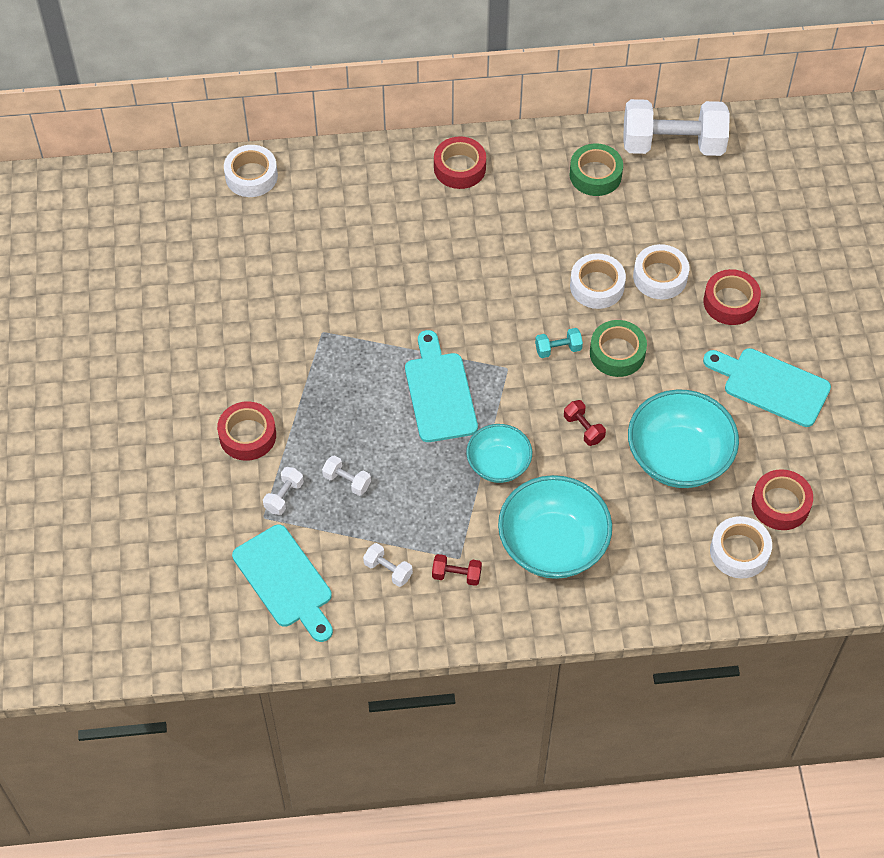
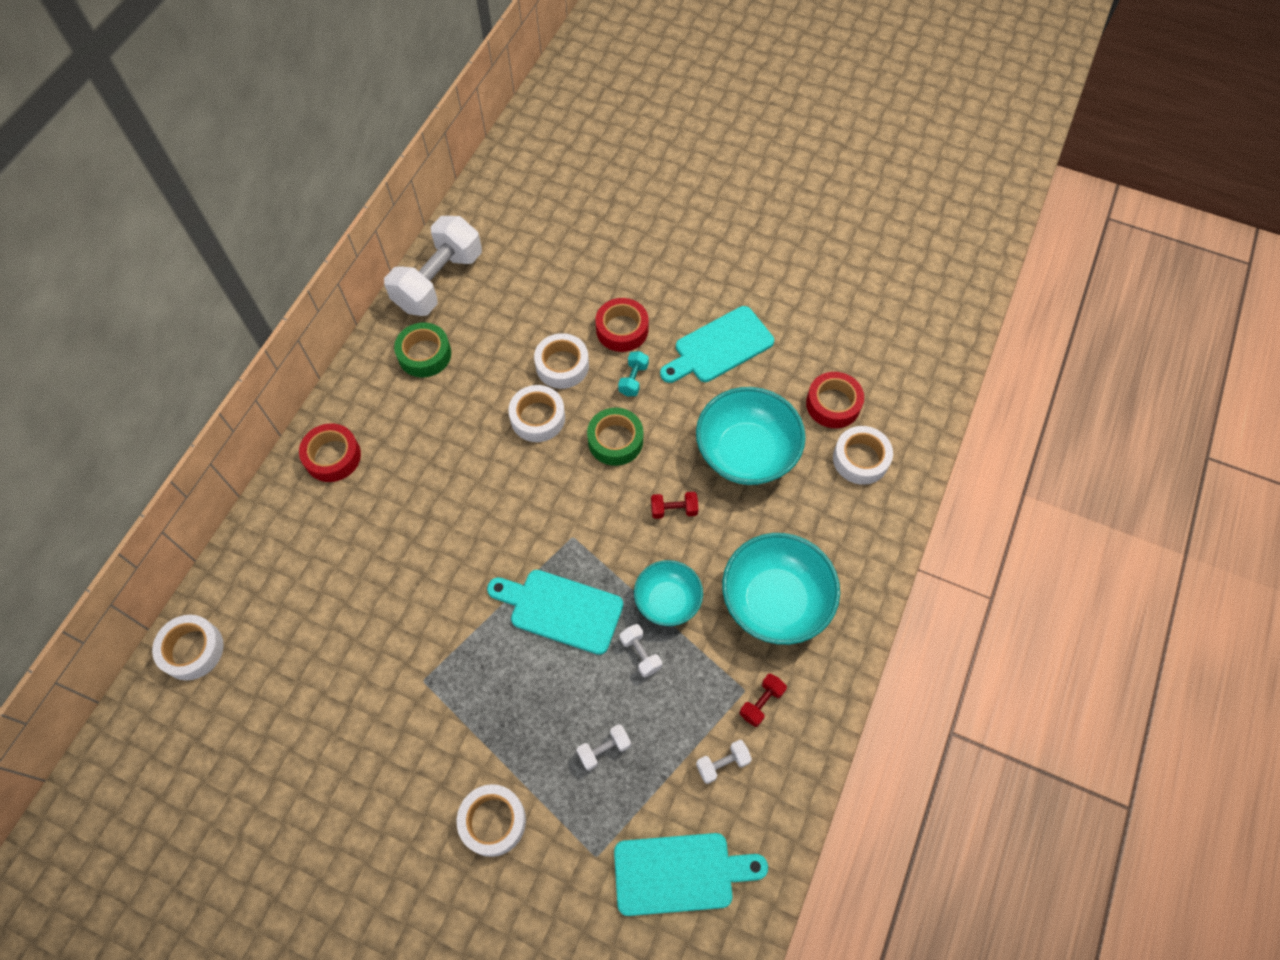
camera: 60 degrees left, 5 degrees up
red tape [217,401,276,461] -> white tape [457,784,526,857]
white dumbbell [263,467,304,515] -> white dumbbell moved to [620,624,662,677]
turquoise dumbbell [535,328,583,358] -> turquoise dumbbell moved to [618,351,649,396]

